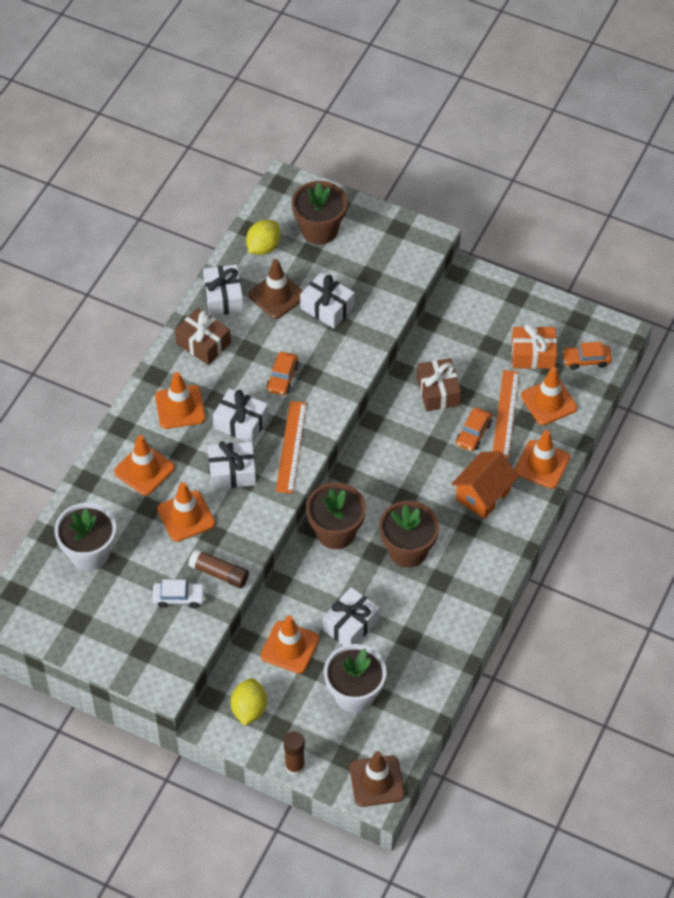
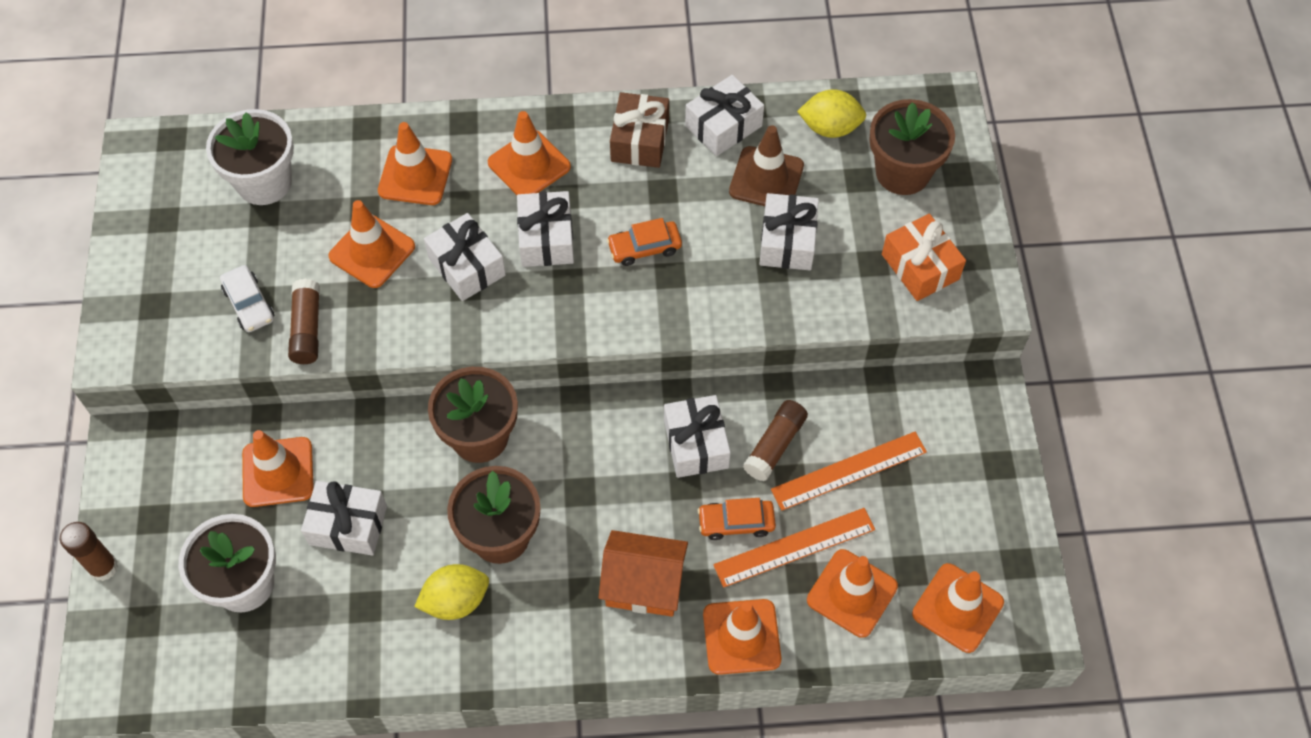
camera: 60 degrees right, 5 degrees up
yellow lemon [231,678,267,726] -> yellow lemon moved to [414,564,489,620]
orange ruler [276,401,307,493] -> orange ruler moved to [771,432,927,511]
brown traffic cone [350,751,404,807] -> none
brown gift [417,358,461,411] -> brown glue stick [743,400,808,481]
orange gift [512,324,557,369] -> orange gift moved to [882,214,966,301]
orange car [562,342,612,370] -> orange traffic cone [912,563,1004,653]
none -> white gift [664,395,731,478]

